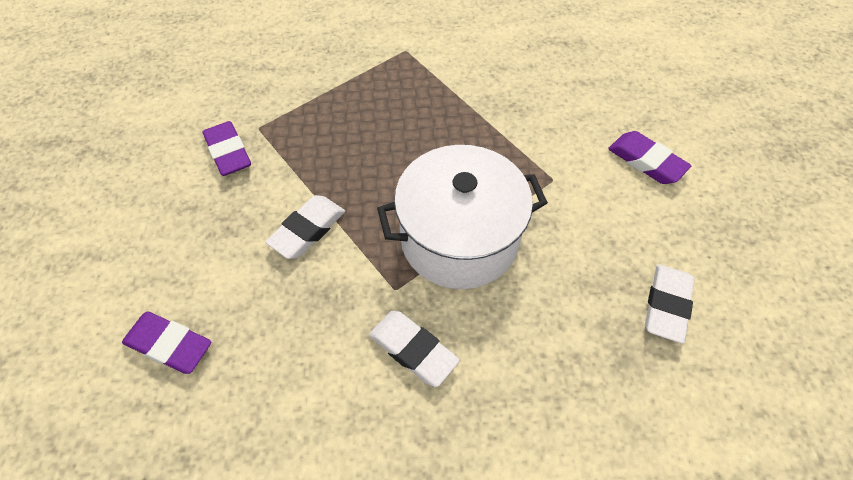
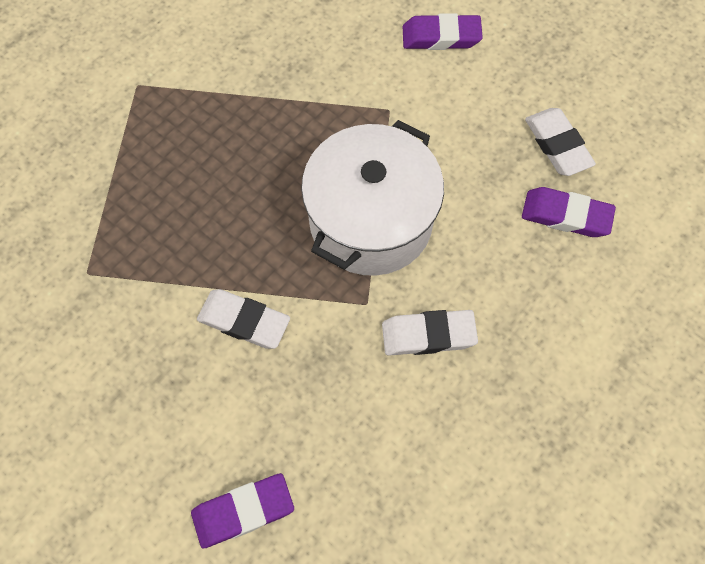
camera: 45 degrees left, 10 degrees up
purple eraser [203,121,251,176] -> purple eraser moved to [522,187,616,237]
white eraser [265,195,345,259] -> white eraser turned 60 degrees counterclockwise [197,289,290,349]

